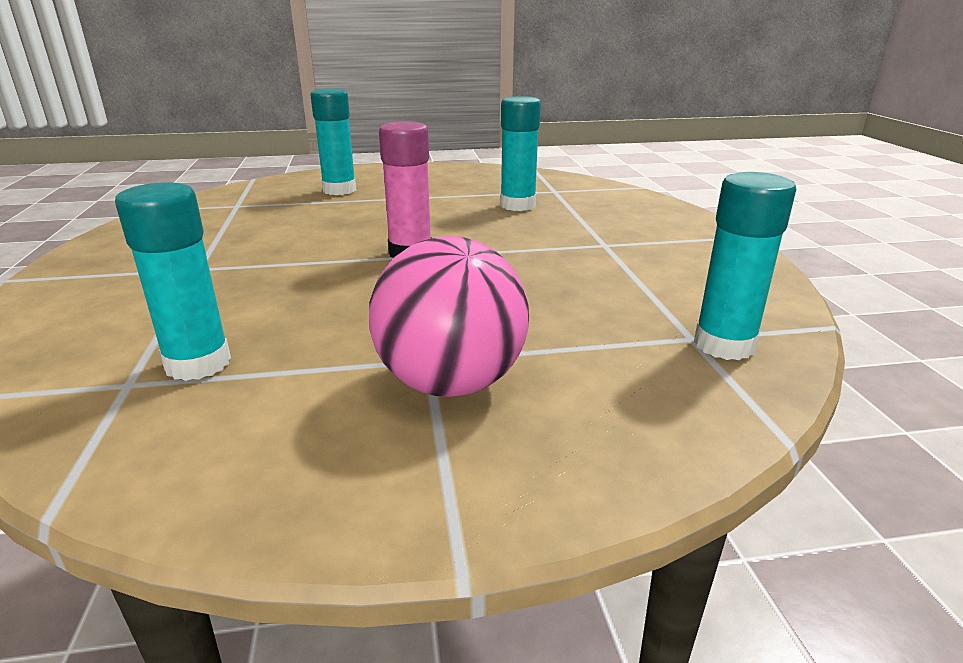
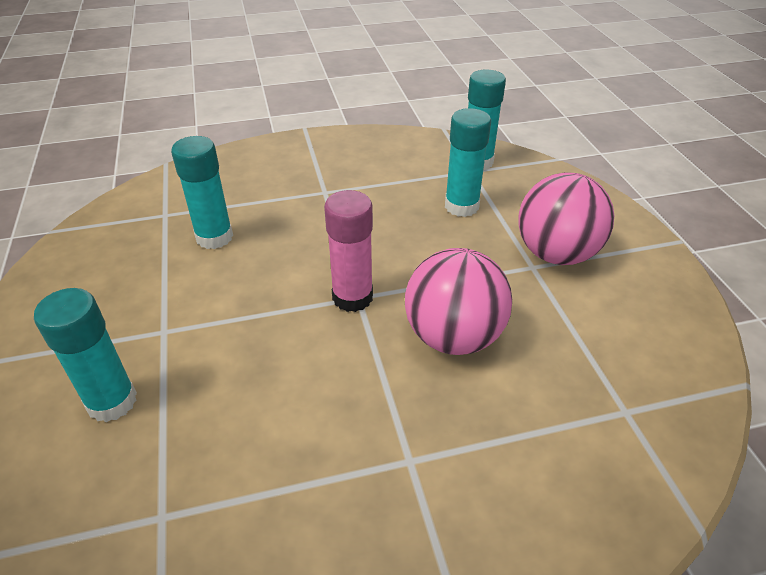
camera: 95 degrees left, 15 degrees up
turquoise glue stick [115,182,231,381] -> turquoise glue stick moved to [445,108,491,217]
none -> pink ball [405,248,512,355]

